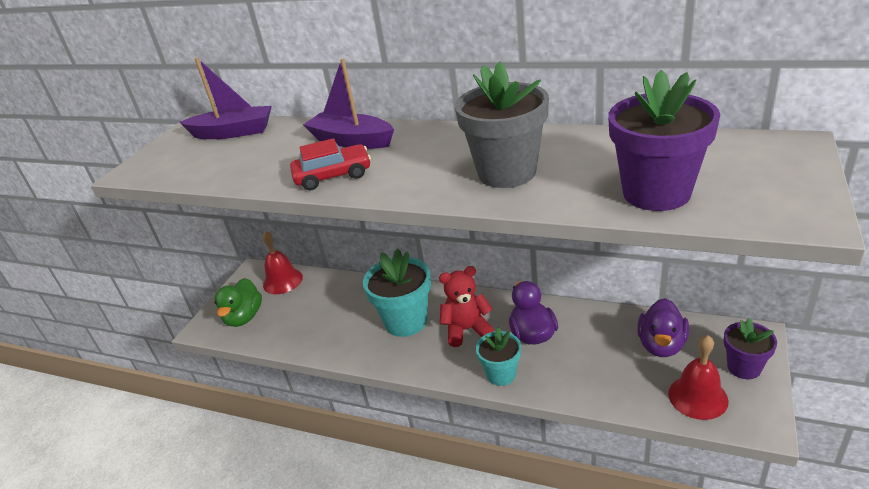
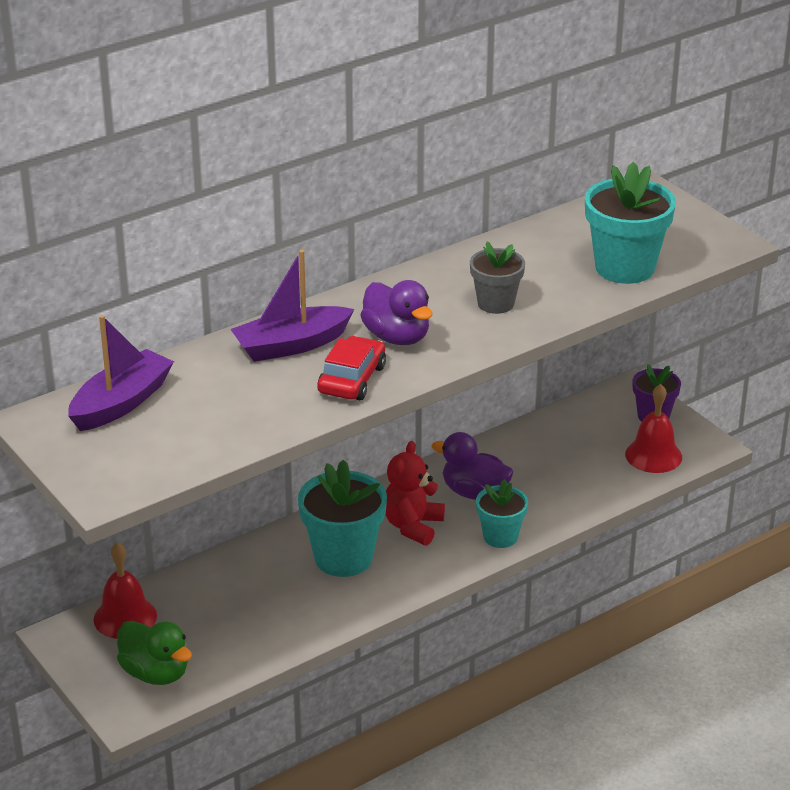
camera: 60 degrees left, 0 degrees up
grey flower pot [455,61,549,188] -> grey flower pot [470,242,525,314], size x0.60
purple flower pot [608,70,720,211] -> turquoise flower pot [585,162,676,284]
purple duck [637,298,689,357] -> purple duck moved to [360,280,432,345]

